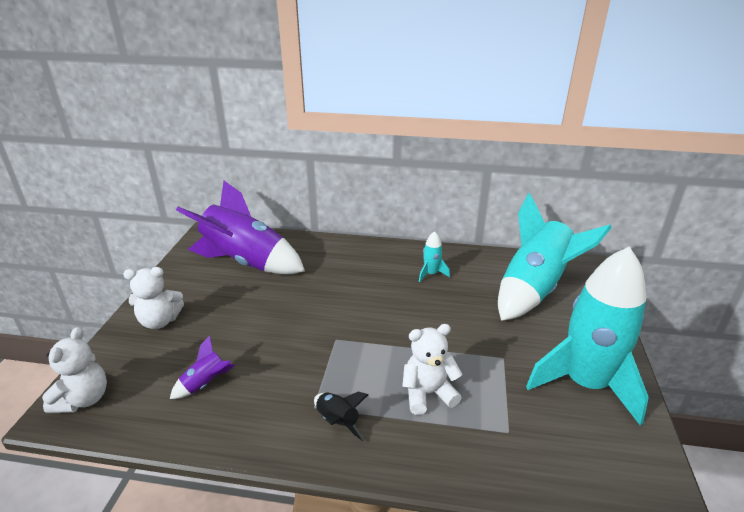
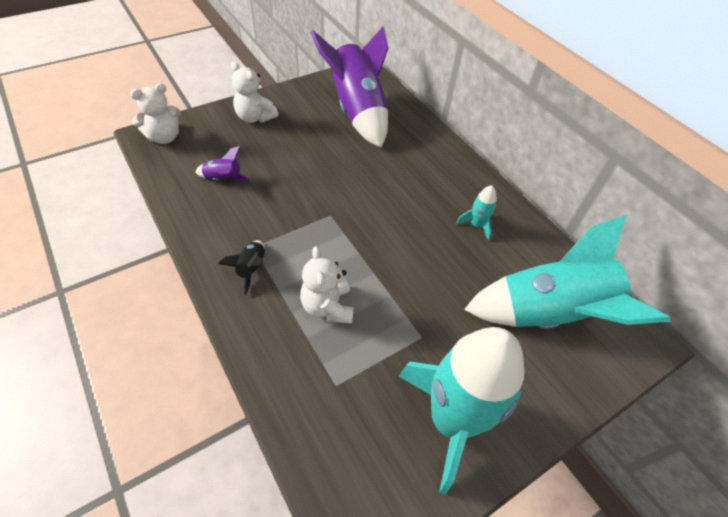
camera: 45 degrees right, 20 degrees up
white teddy bear [402,324,463,415] -> white teddy bear turned 135 degrees counterclockwise [300,246,354,324]

